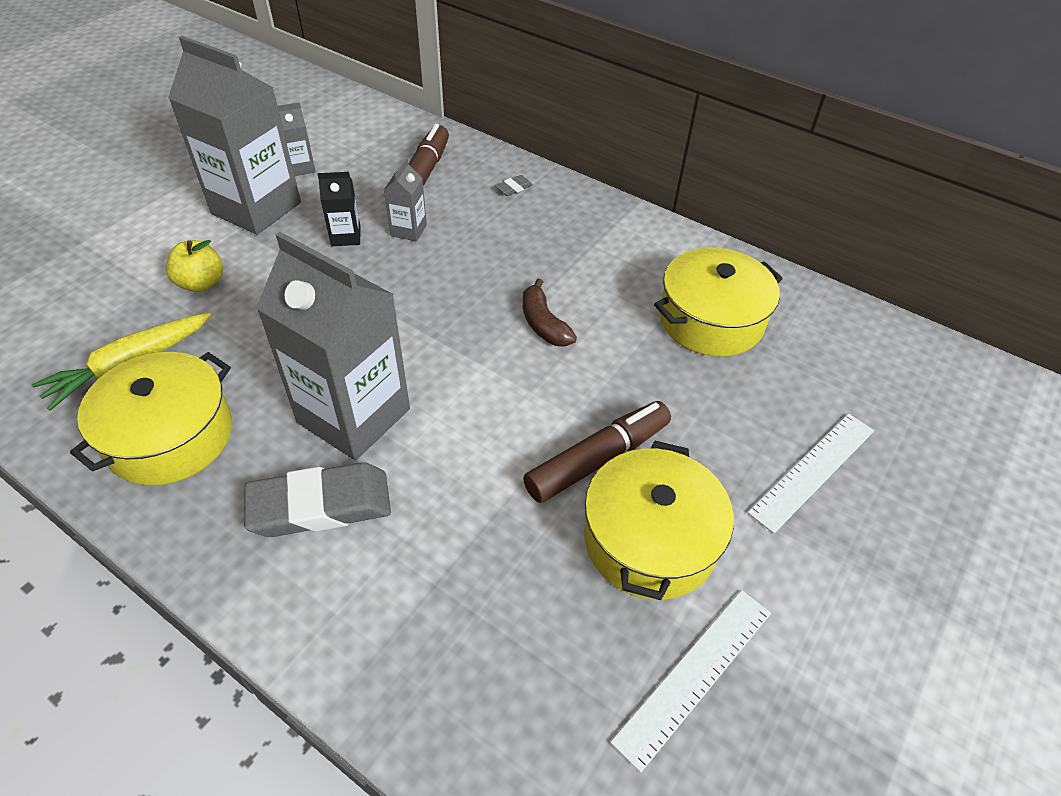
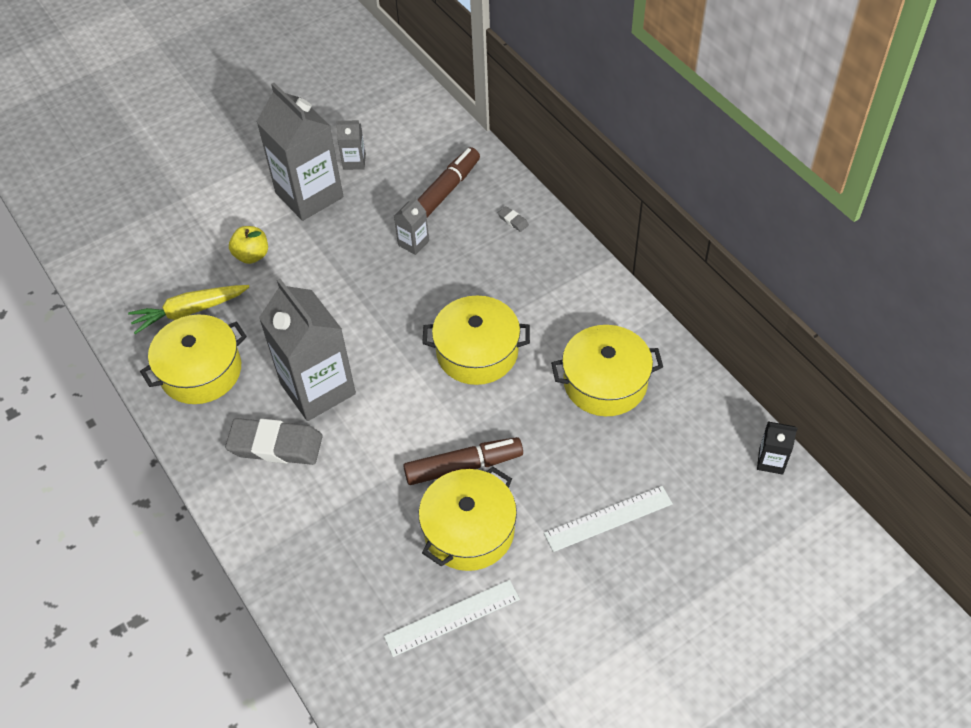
camera: 25 degrees right, 5 degrees up
black carton [318,172,361,246] -> black carton moved to [757,422,797,475]
grey eraser [495,175,533,196] -> grey eraser turned 60 degrees clockwise [498,206,529,232]
brown banana [523,279,577,347] -> yellow pot [422,296,530,385]

